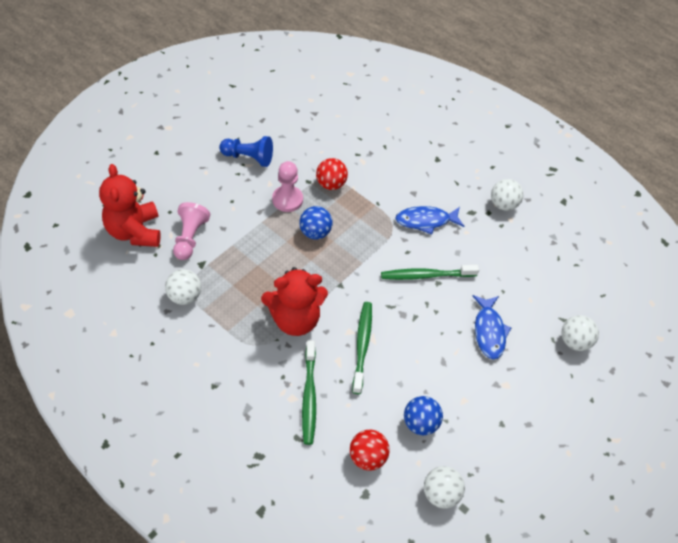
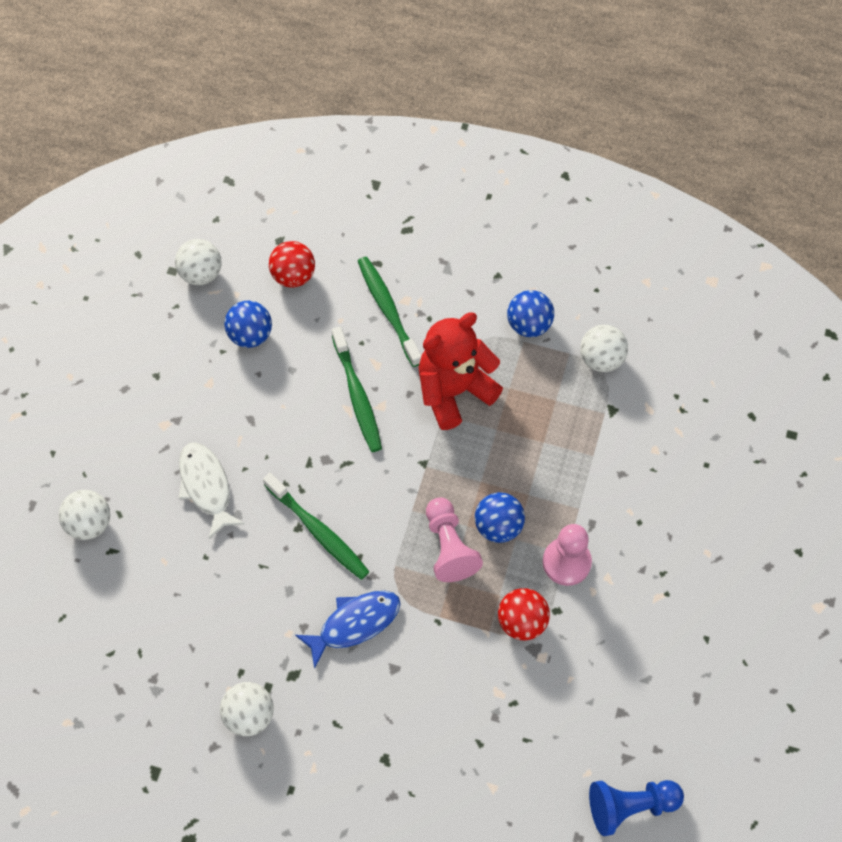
camera: 160 degrees right, 10 degrees up
red teddy bear [99,164,161,247] -> none
pink pawn [173,202,210,260] -> pink pawn moved to [426,497,483,582]
blue pawn [219,136,273,167] -> blue pawn moved to [589,780,684,836]
green toothbrush [381,265,479,280] -> green toothbrush turned 75 degrees clockwise [263,473,370,580]
blue fish [473,295,511,359] -> white fish [179,442,245,539]
none -> blue ball [507,290,554,337]

